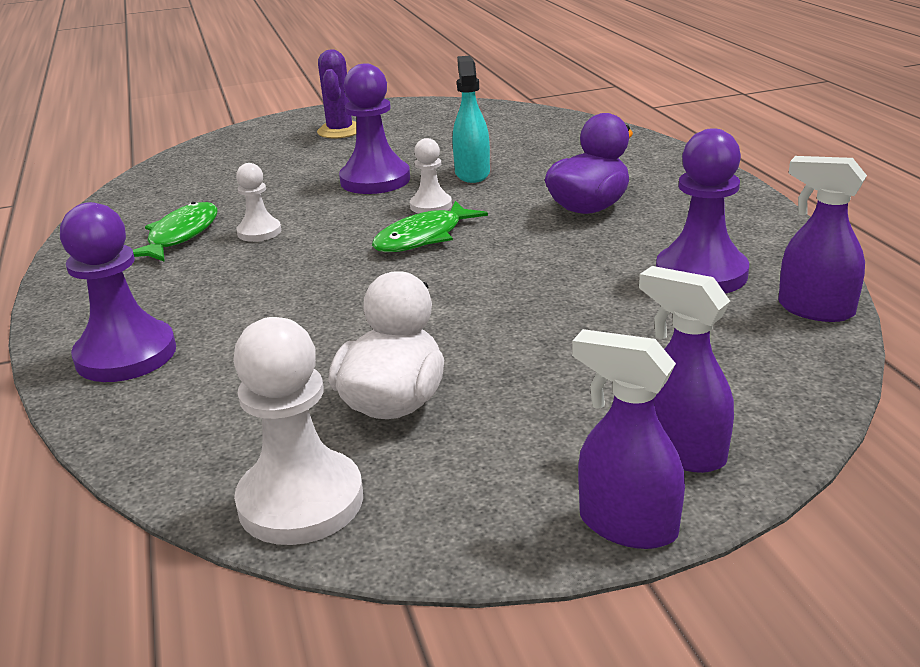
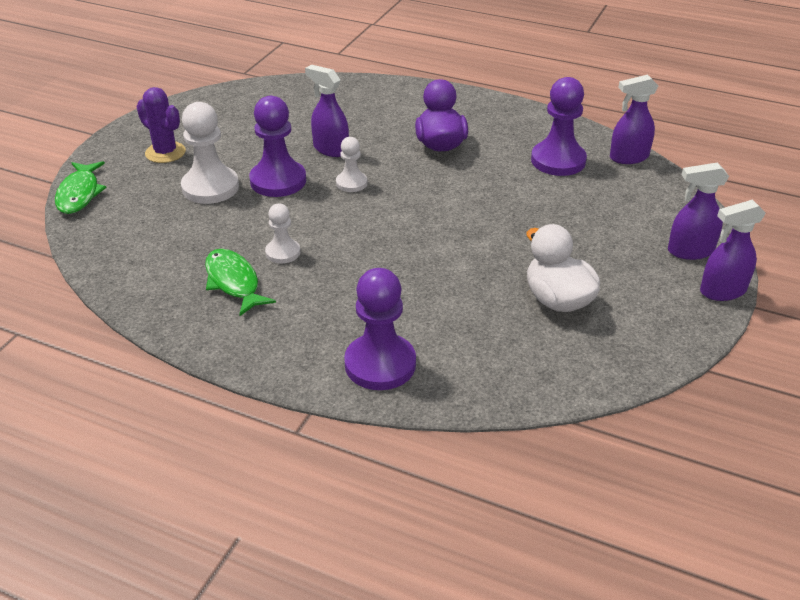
camera: 50 degrees left, 10 degrees up
white pawn [233,317,363,545] -> white pawn moved to [181,102,239,204]
green fish [372,201,488,252] -> green fish moved to [55,161,107,214]
turquoise spray bottle [453,56,490,183] -> purple spray bottle [305,65,349,157]

